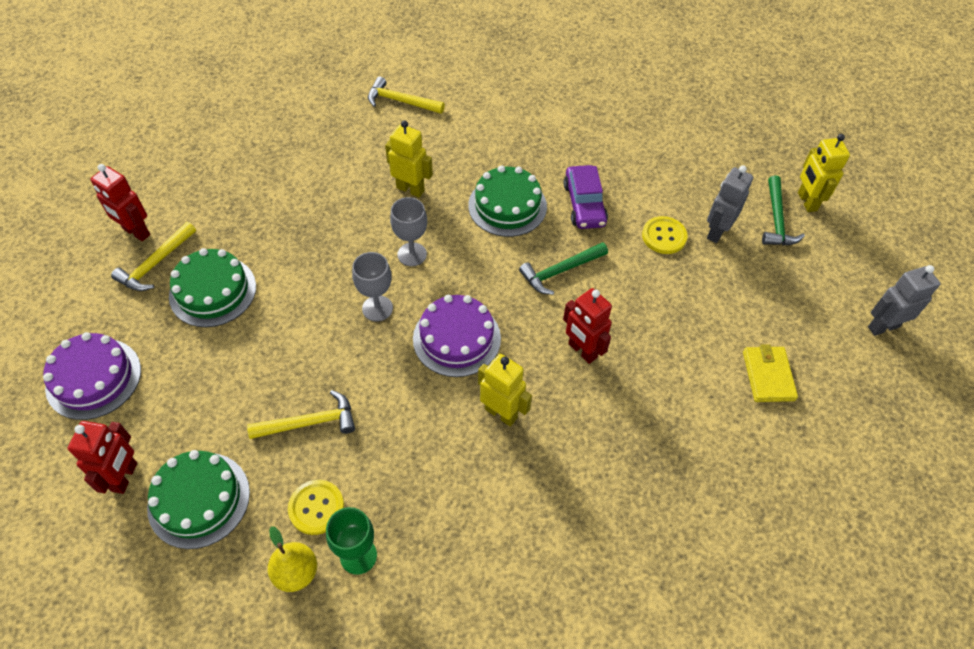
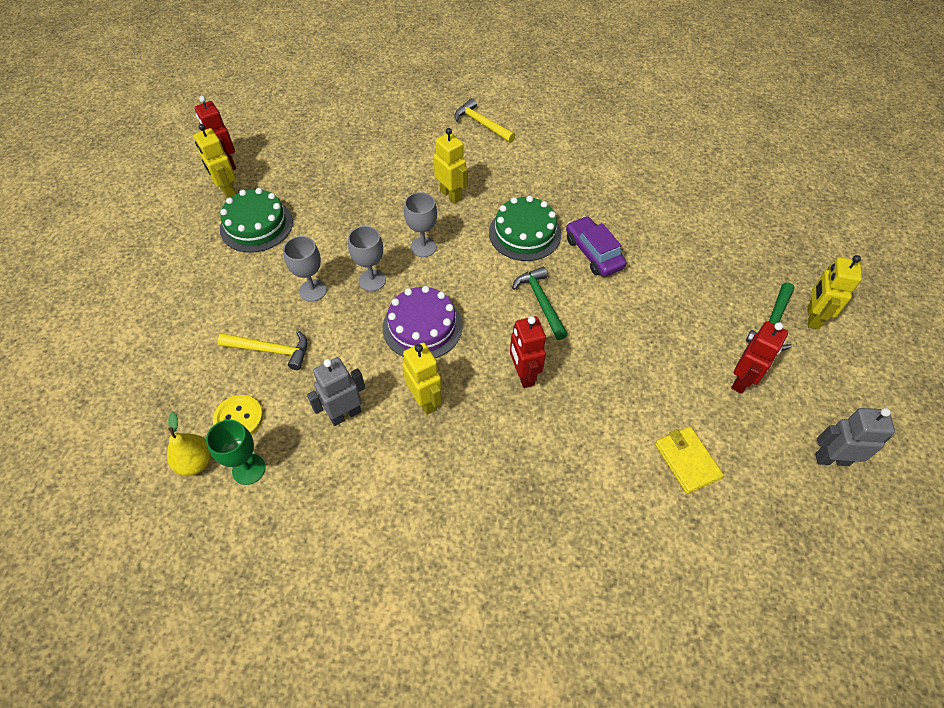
camera: 25 degrees right, 0 degrees up
purple cake [43,332,141,420] -> none
red robot [68,421,137,494] -> red robot moved to [731,321,788,394]
yellow hammer [111,222,196,291] -> yellow robot [194,124,236,198]
green cake [147,450,250,549] -> none
green hammer [519,242,608,295] -> green hammer turned 75 degrees clockwise [512,267,568,340]
purple car [564,165,608,229] -> purple car turned 135 degrees clockwise [566,216,626,277]
yellow button [642,216,687,254] -> none
grey robot [707,165,753,243] -> grey robot moved to [307,357,365,426]
yellow wallet [743,344,798,402] -> yellow wallet turned 45 degrees counterclockwise [655,427,724,494]
none -> grey goblet [283,236,327,302]

